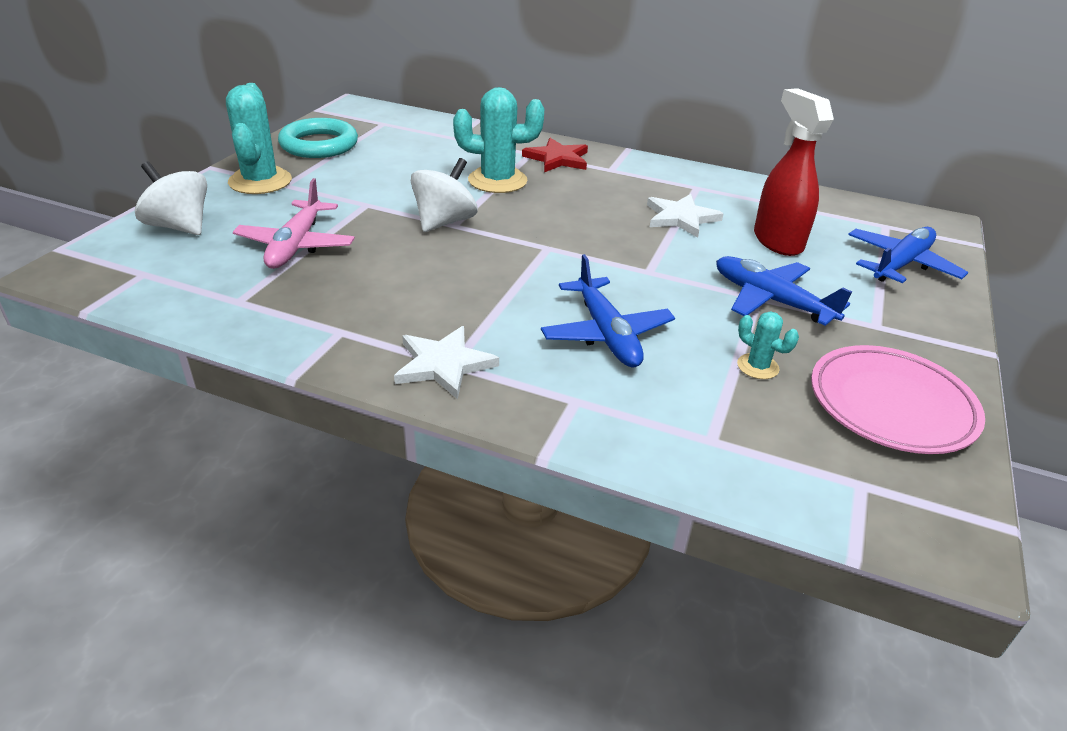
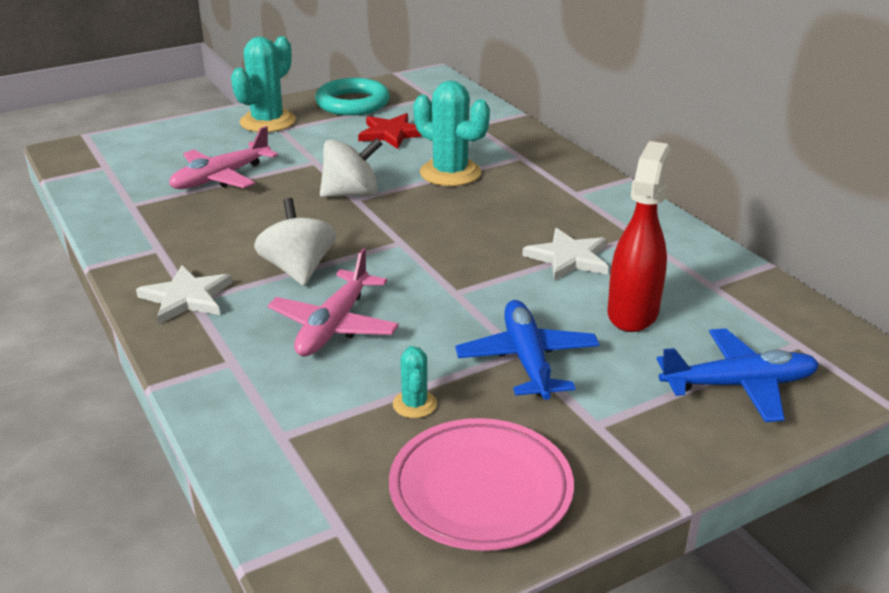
camera: 40 degrees right, 5 degrees down
white spinning top [135,161,207,235] -> white spinning top moved to [254,198,336,286]
red star [522,138,588,172] -> red star moved to [358,113,422,149]
blue plane [541,254,675,367] -> pink plane [268,248,399,357]

